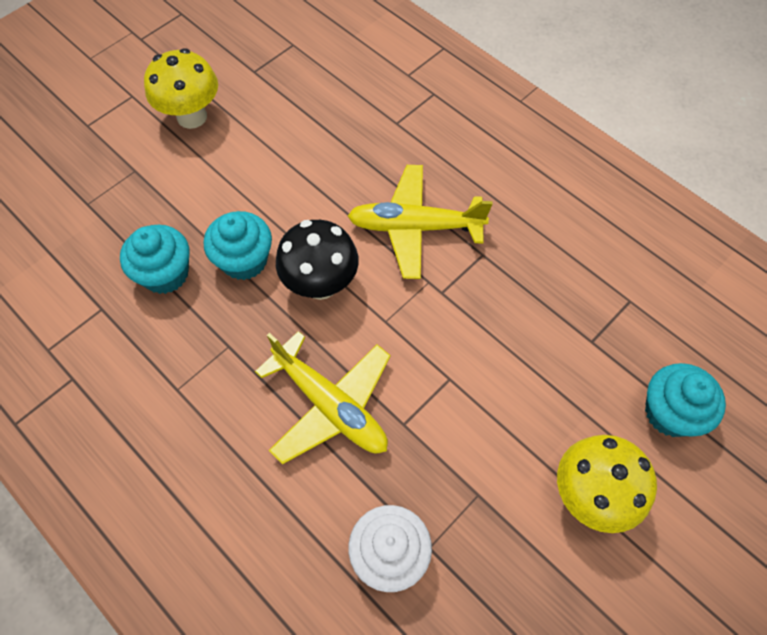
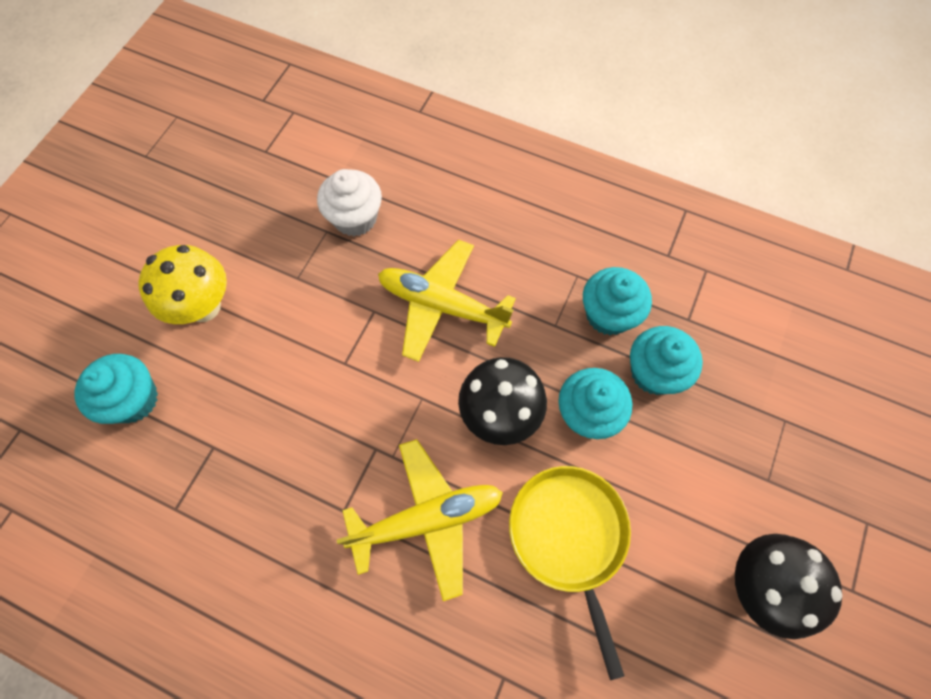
camera: 160 degrees right, 5 degrees up
yellow mushroom [144,48,218,129] -> black mushroom [735,534,842,639]
none -> yellow pan [509,466,631,680]
none -> turquoise cupcake [583,267,652,335]

